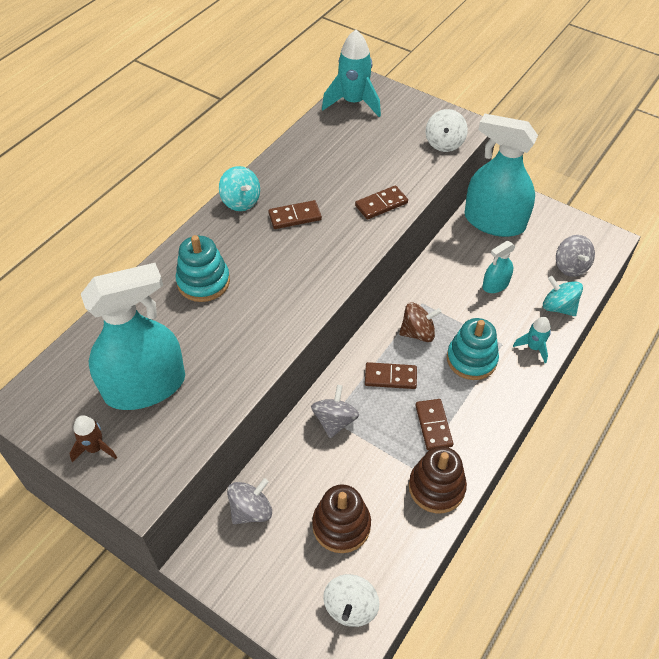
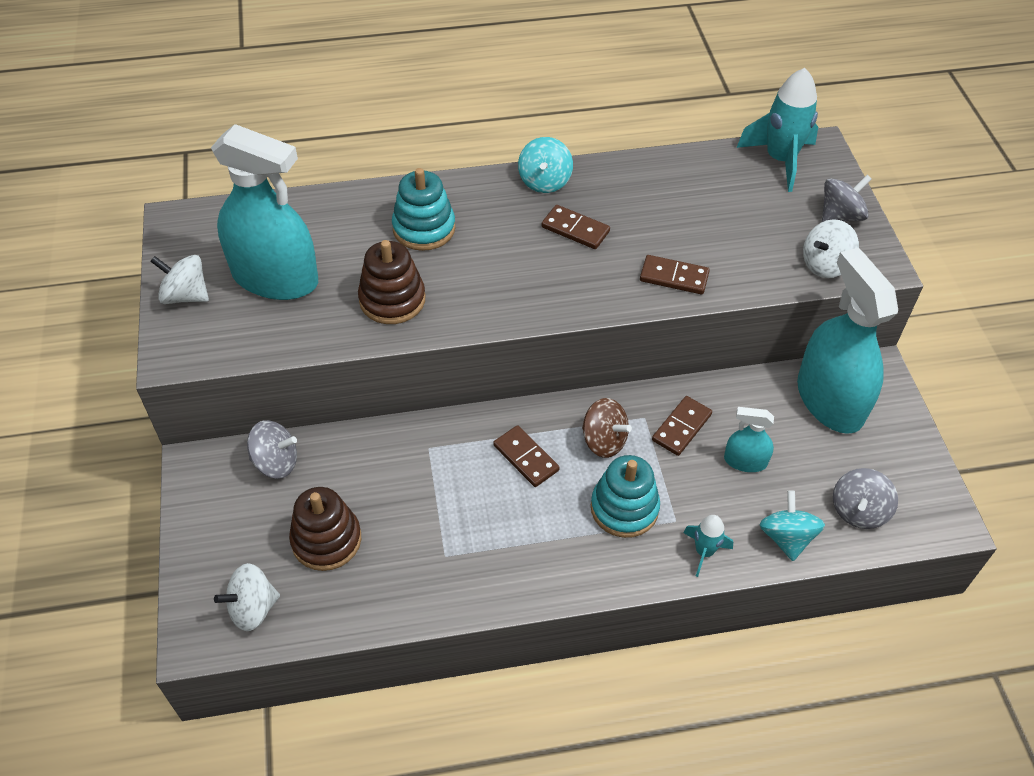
camera: 45 degrees right, 0 degrees up
brown rocket [69,415,117,462] -> white spinning top [150,255,209,304]
grey spinning top [311,385,359,438] -> grey spinning top moved to [822,175,872,222]
brown stacking toy [409,446,467,513] -> brown stacking toy moved to [358,240,425,324]
brown domino [415,399,453,450] -> brown domino moved to [652,396,712,456]

